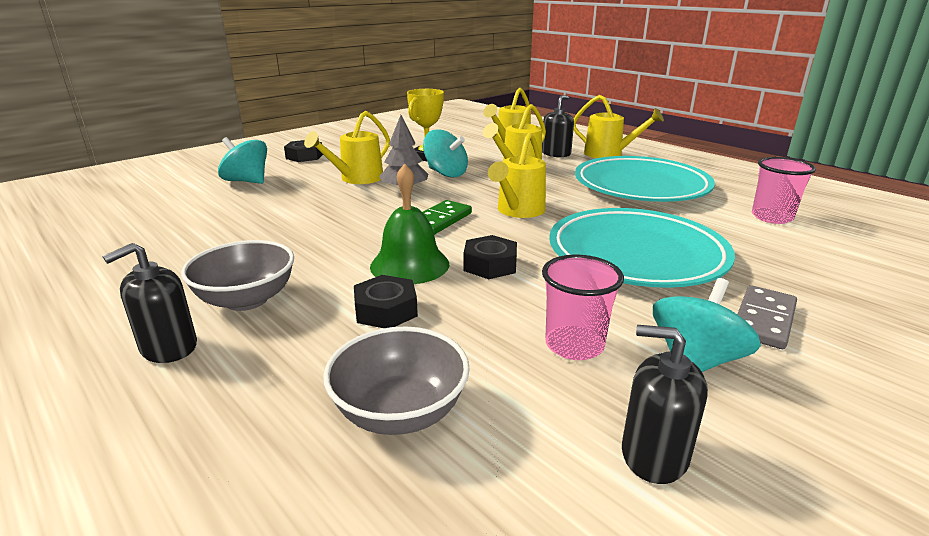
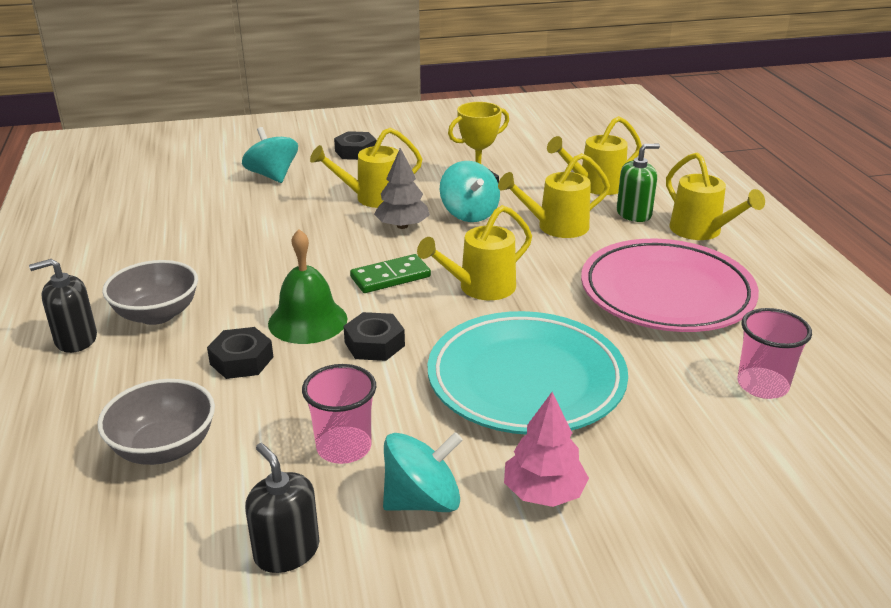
camera: 30 degrees right, 5 degrees up
black soap dispenser [542,95,574,157] -> green soap dispenser [617,144,660,222]
turquoise plate [575,156,715,202] -> pink plate [581,239,759,332]
grey domino [737,285,797,349] -> pink tree [504,392,589,507]

